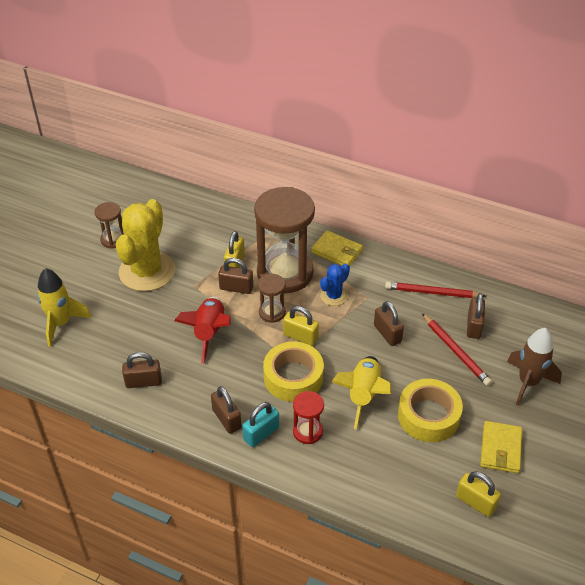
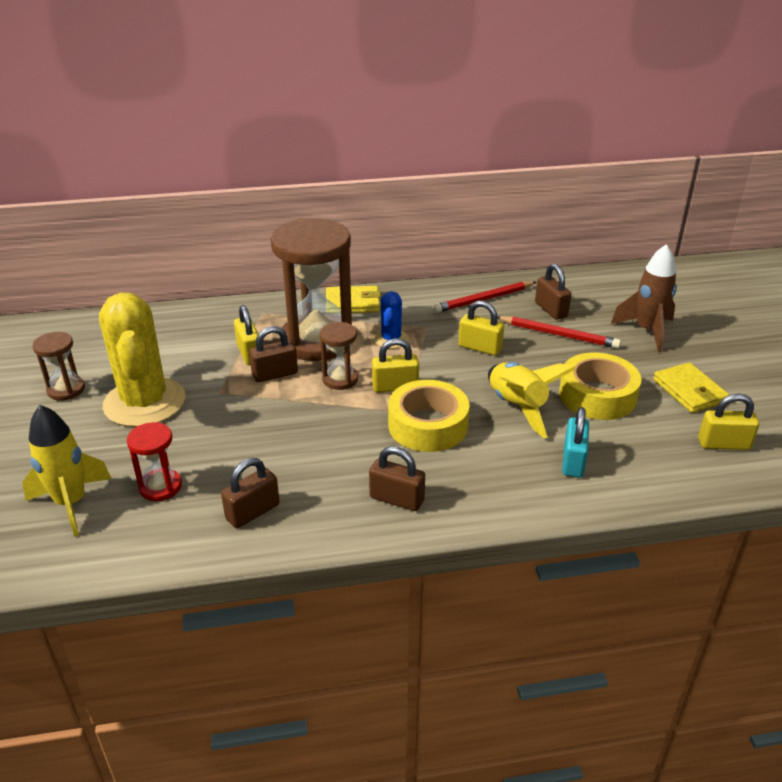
camera: 35 degrees left, 10 degrees down
red rocket [174,297,231,364] -> none
turquoise padlock [242,402,279,447] -> turquoise padlock moved to [562,407,589,478]
red hourglass [293,391,324,444] -> red hourglass moved to [127,422,182,501]
brown padlock [374,301,404,346] -> yellow padlock [458,300,504,355]

